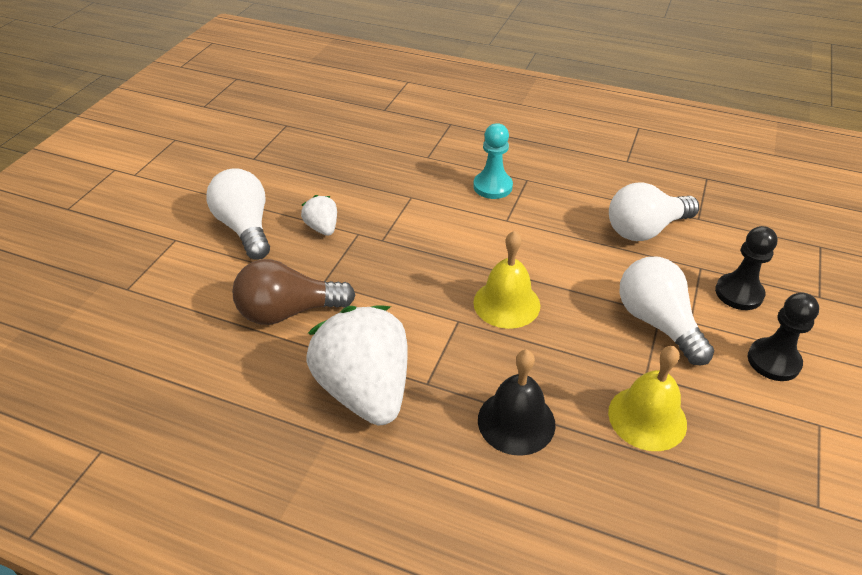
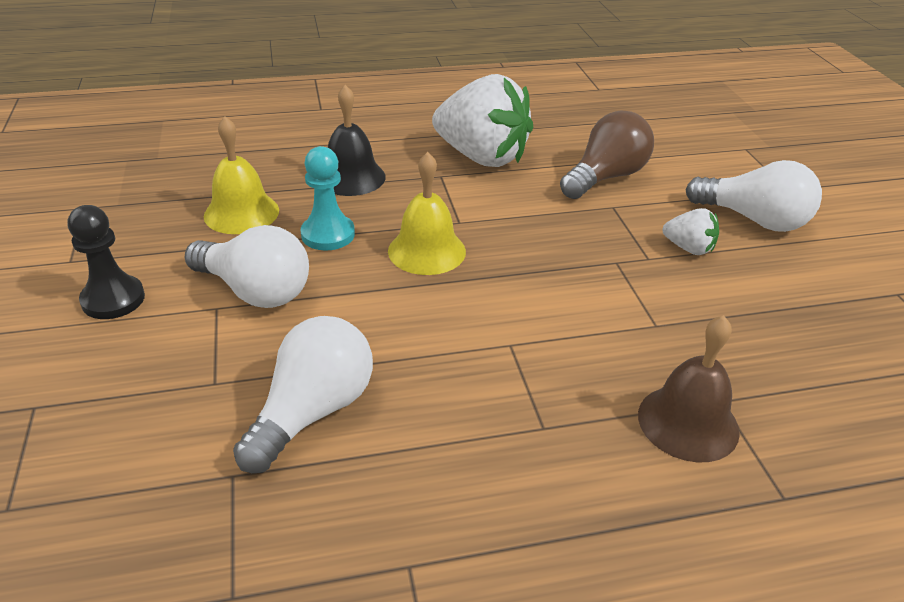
camera: 145 degrees right, 5 degrees down
turquoise pawn [473,123,513,199] -> turquoise pawn moved to [301,146,355,251]
black pawn [715,226,778,310] -> none
none -> brown bell [638,315,740,462]

